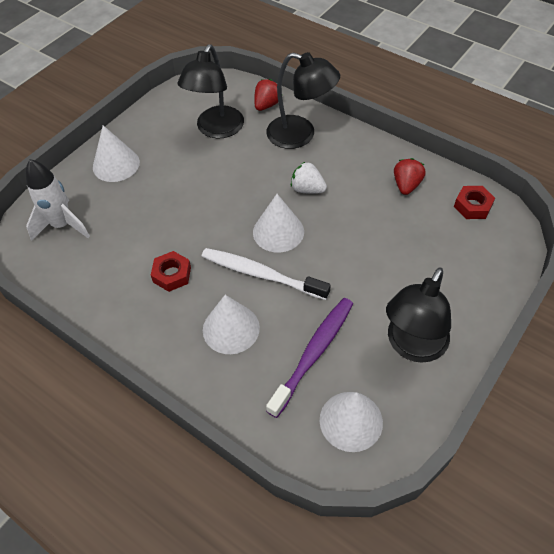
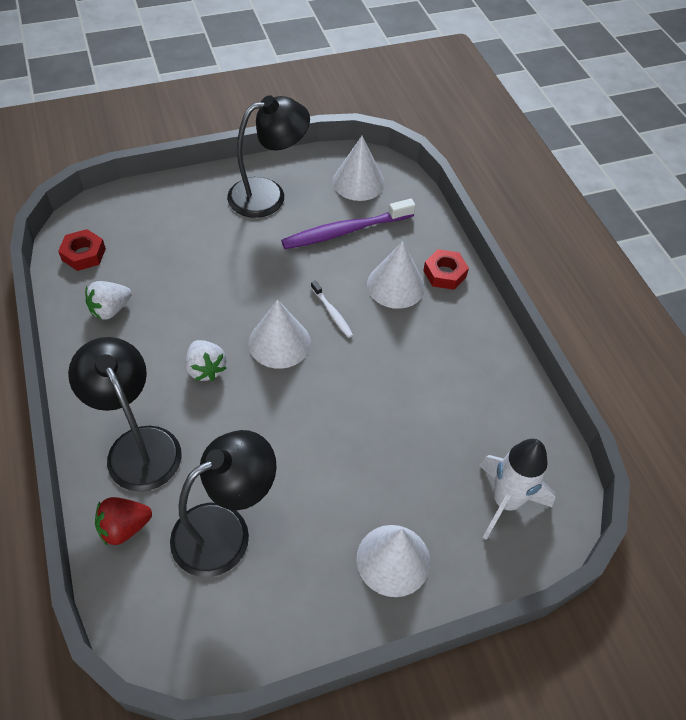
camera: 150 degrees left, 0 degrees up
red nut [151,251,191,292] -> red nut moved to [423,249,469,290]
white toothbrush [202,248,331,300] -> white toothbrush [311,280,353,338], size x0.49
red strawberry [394,158,426,195] -> white strawberry [85,281,132,320]

